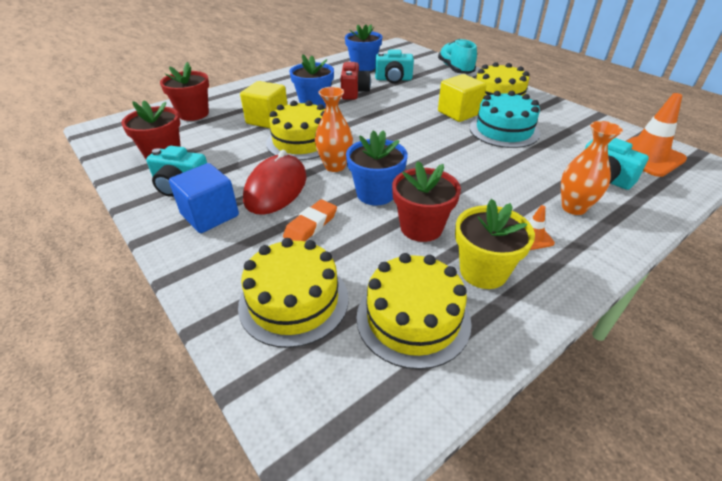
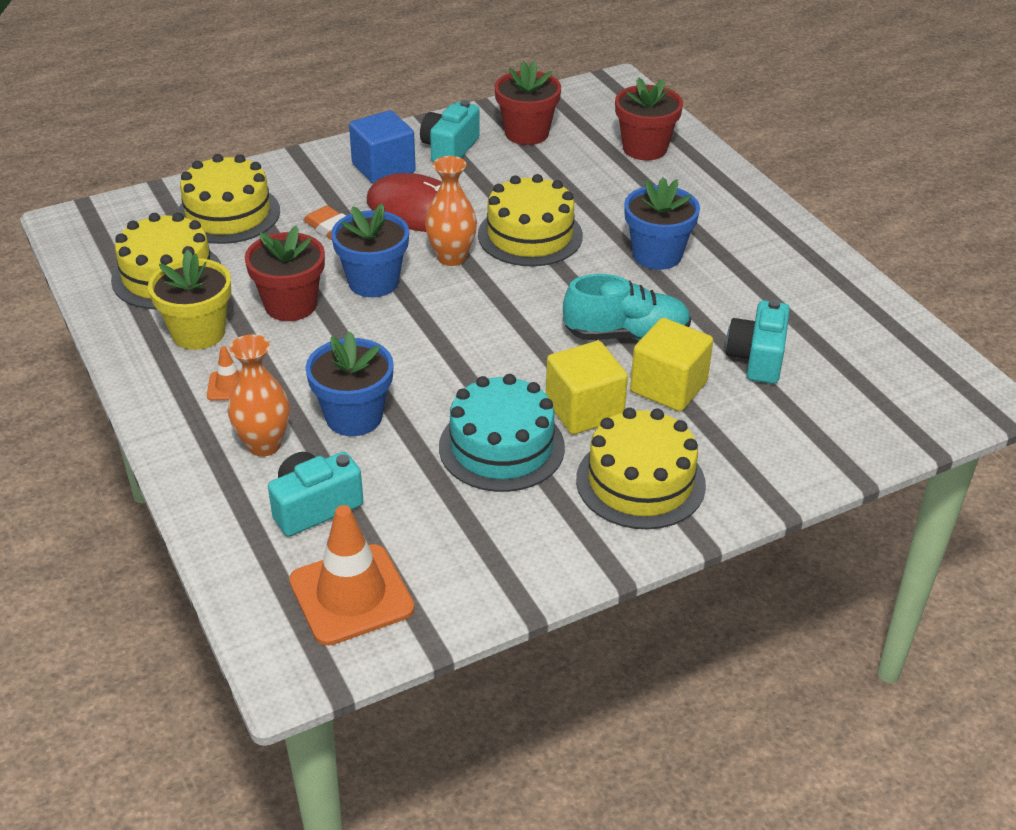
camera: 100 degrees right, 0 degrees up
yellow cube [240,81,288,128] -> yellow cube moved to [630,318,713,411]
red camera [341,62,371,100] -> none
blue flower pot [345,24,382,71] -> blue flower pot moved to [306,331,394,436]
turquoise shoe [438,39,477,74] -> turquoise shoe moved to [563,274,691,340]

